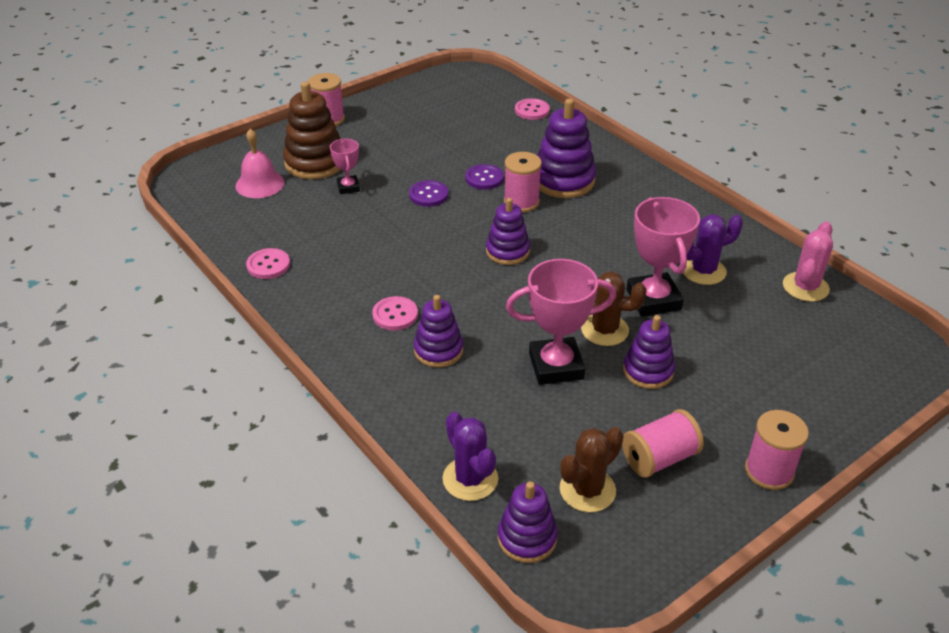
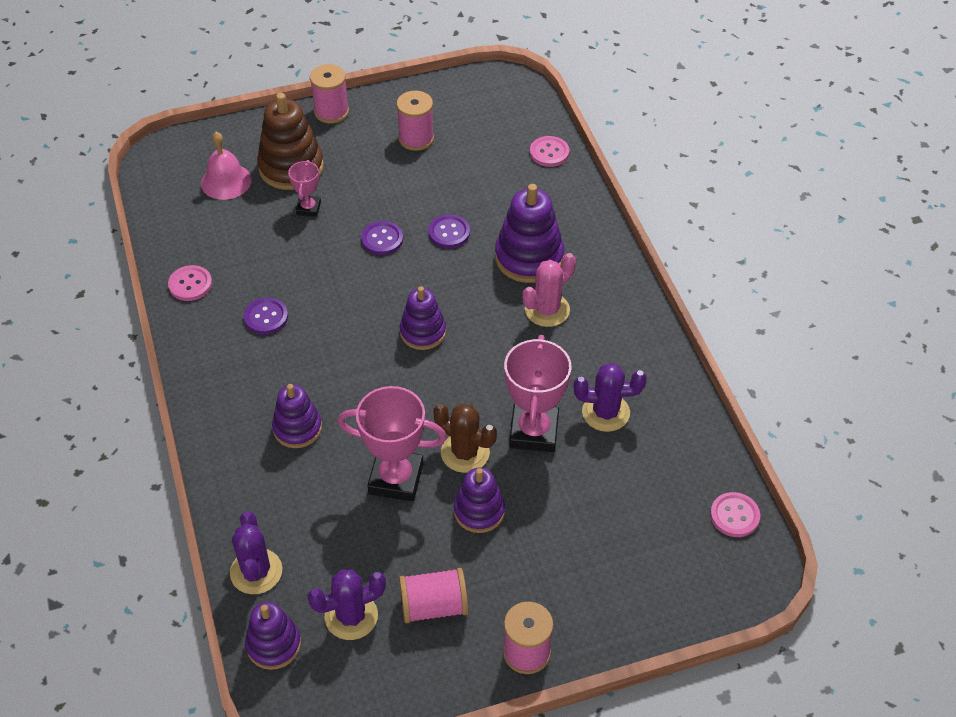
camera: 20 degrees right, 10 degrees up
pink button [372,296,418,331] -> pink button moved to [710,492,760,537]
pink spool [504,152,542,212] -> pink spool moved to [396,91,434,151]
brown cactus [560,427,623,512] -> purple cactus [307,569,386,640]
pink cactus [783,221,833,302] -> pink cactus moved to [522,253,576,327]
none -> purple button [244,298,288,335]

